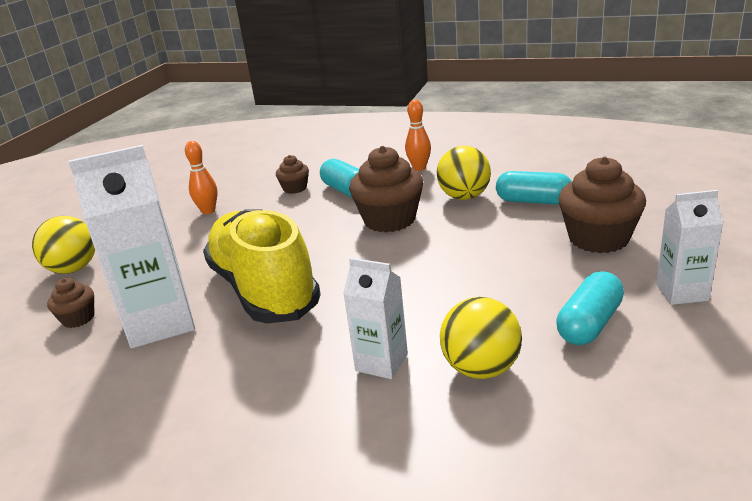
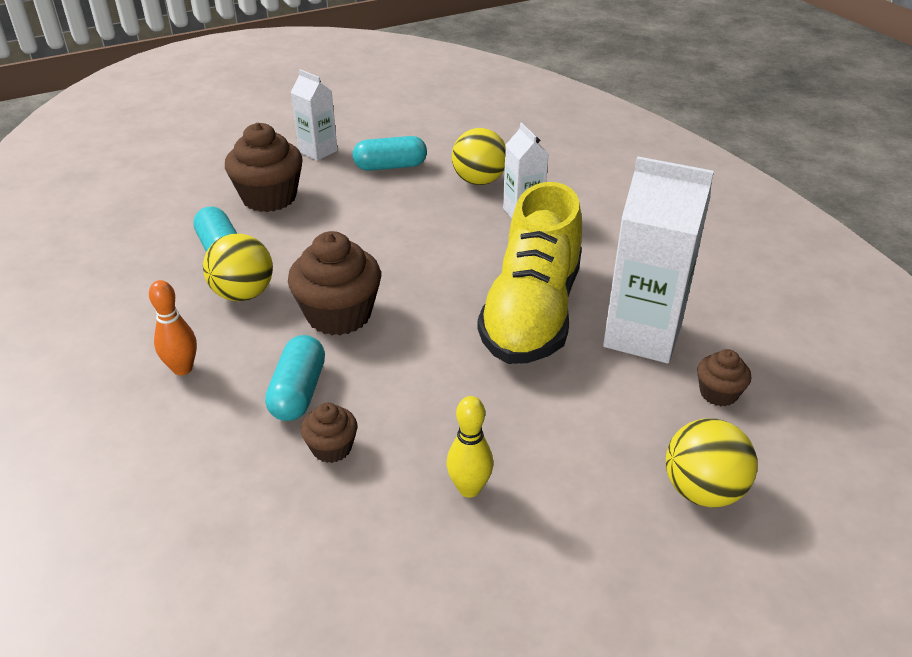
camera: 140 degrees left, 10 degrees up
orange bowling pin [185,141,218,214] -> yellow bowling pin [447,396,493,498]

